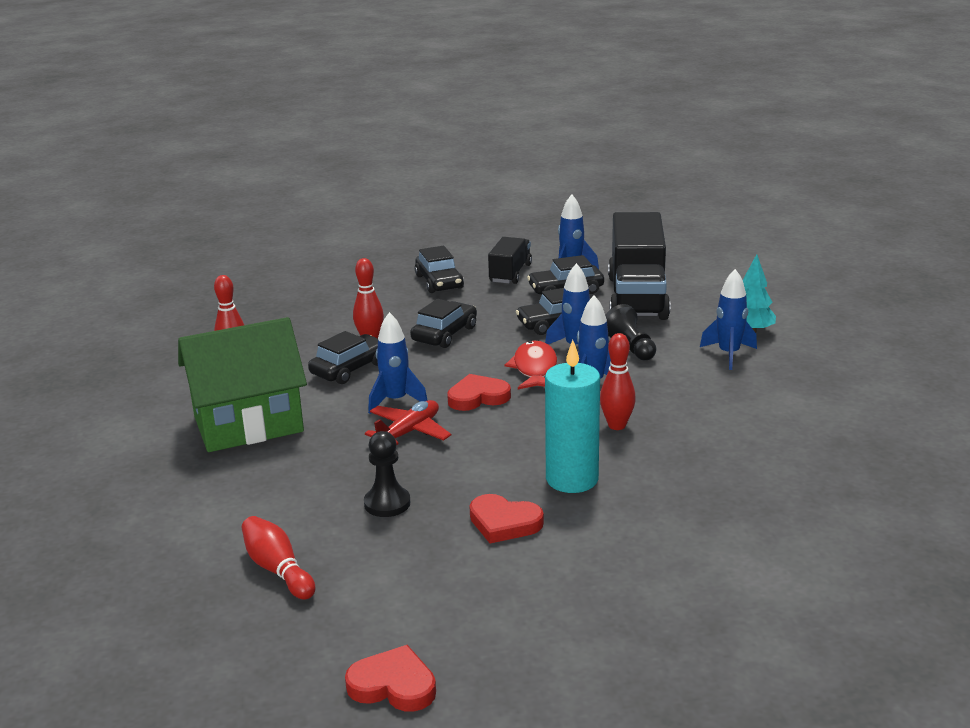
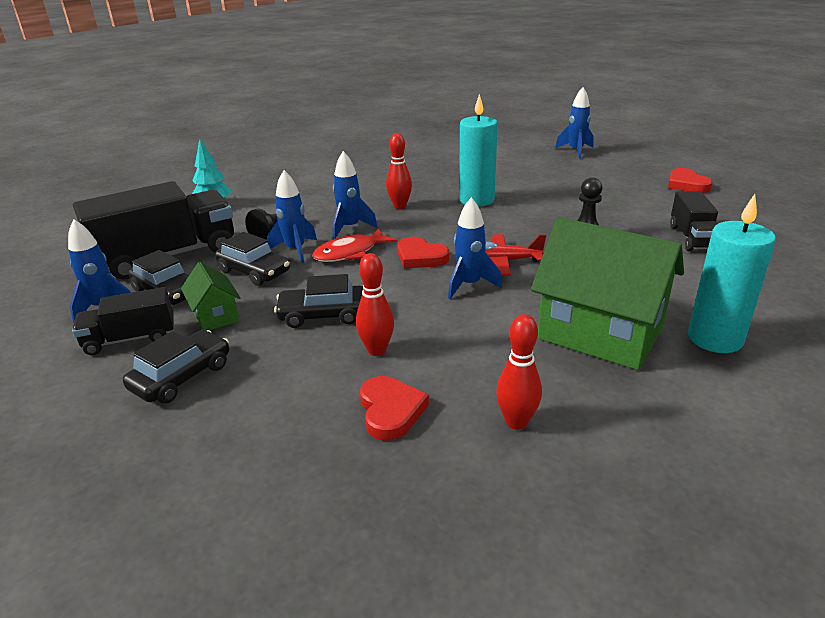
camera: 125 degrees left, 5 degrees up
red bowling pin [242,516,315,600] -> black truck [670,191,718,251]
black car [308,331,378,384] -> none
red heart [470,494,544,543] -> red heart moved to [360,376,429,441]
blue rocket [700,269,757,370] -> blue rocket moved to [555,87,594,159]
none -> green house [181,262,241,330]
none -> turquoise candle [688,194,776,353]

